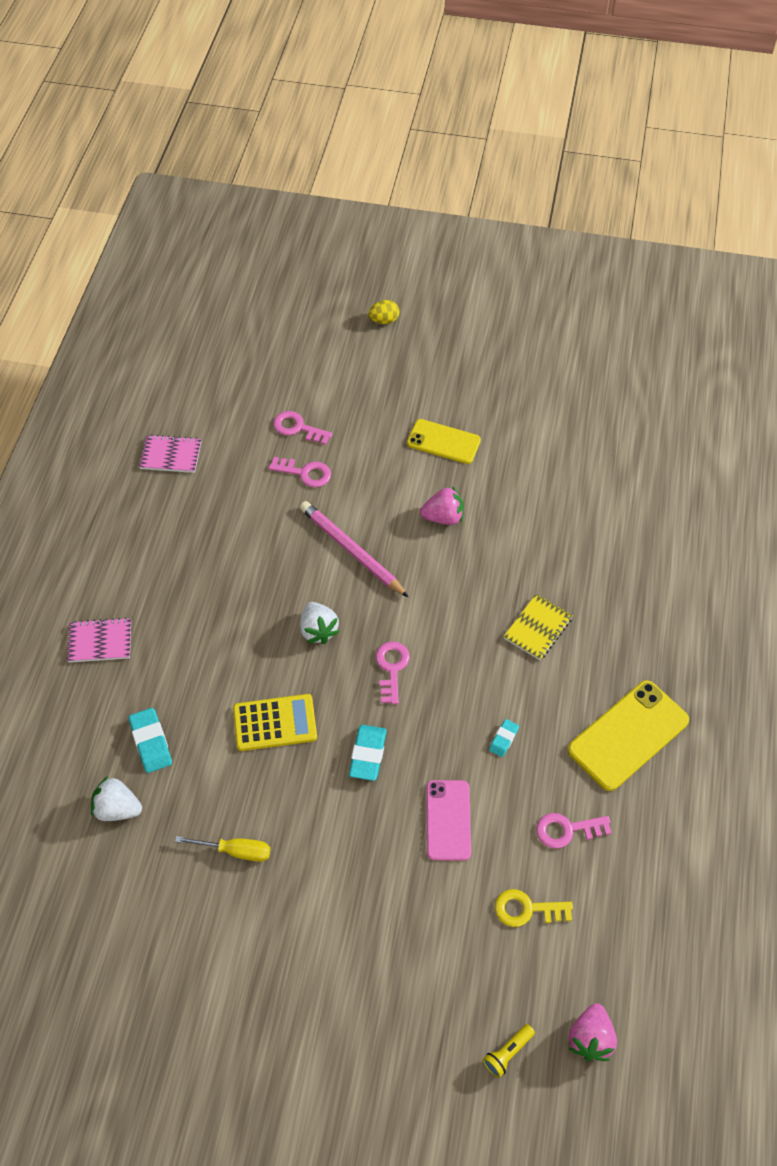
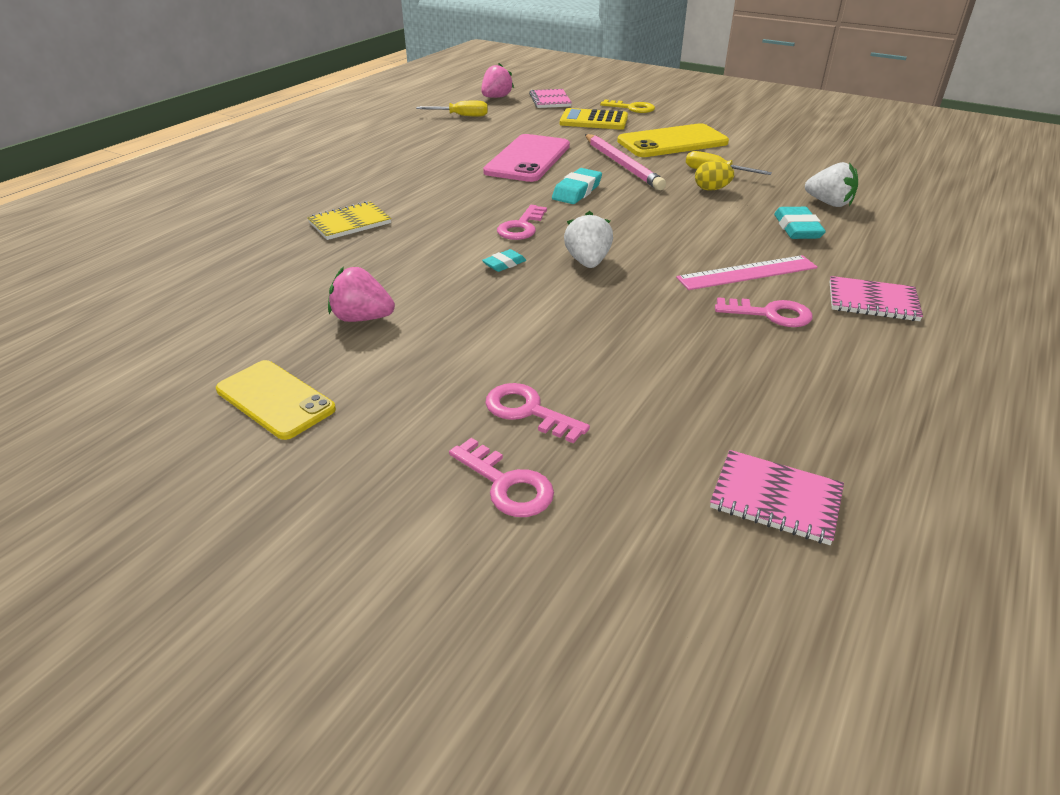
camera: 160 degrees left, 20 degrees down
yellow calculator [233,694,317,751] -> yellow calculator moved to [560,108,628,130]
pink pencil [300,501,409,597] -> pink pencil moved to [585,134,666,190]
yellow egg [368,300,399,324] -> yellow egg moved to [695,161,734,191]
pink phone [426,780,471,861] -> pink phone [483,134,570,182], size x1.51
yellow flashlight [483,1024,535,1078] -> pink notebook [529,89,572,108]
turquoise eraser [489,719,519,757] -> turquoise eraser moved to [482,249,526,272]
yellow key [495,889,573,927] -> yellow key moved to [600,100,655,113]
pink key [536,813,612,849] -> pink key moved to [715,297,813,327]
yellow phone [568,681,689,791] -> yellow phone moved to [617,123,729,157]
none -> yellow screwdriver [416,101,488,117]
none -> pink ruler [676,255,818,290]

